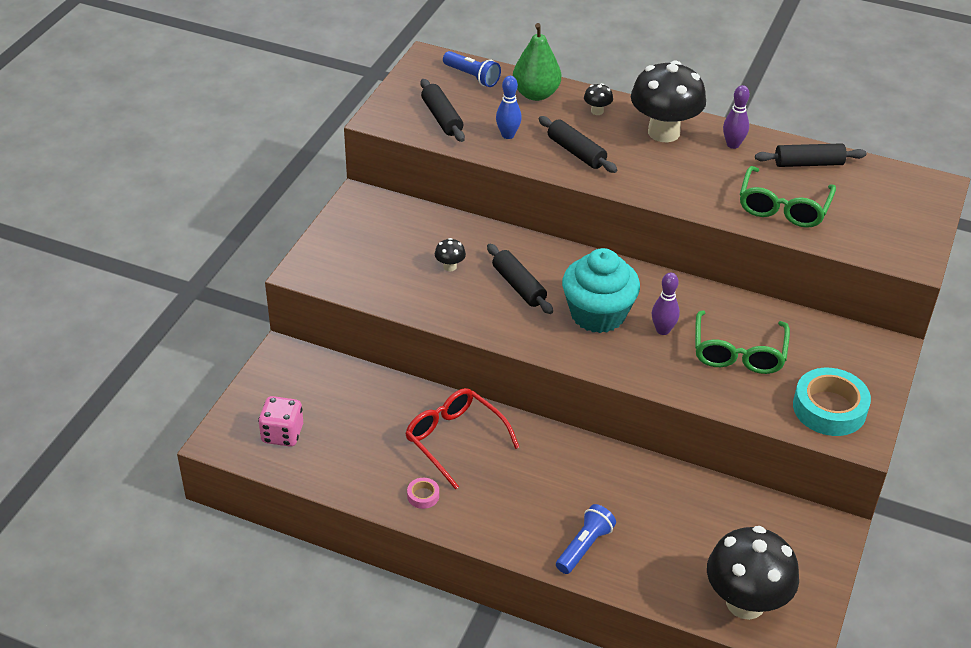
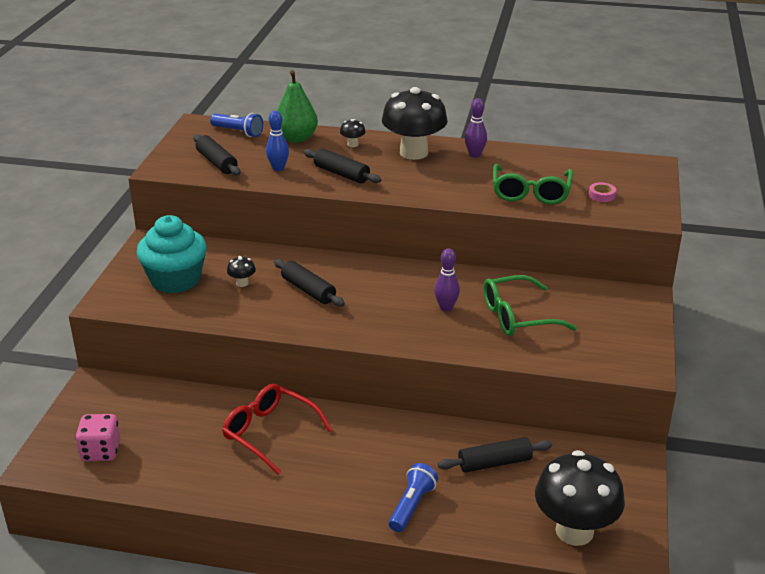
camera: 10 degrees left, 10 degrees down
pink tape [407,478,439,509] -> pink tape moved to [589,182,616,202]
turquoise cupcake [562,248,640,333] -> turquoise cupcake moved to [137,215,207,293]
green glasses [695,310,790,374] -> green glasses turned 75 degrees clockwise [483,275,577,336]
black rolling pin [755,143,867,167] -> black rolling pin moved to [438,437,552,473]
turquoise tape [793,368,871,436] -> none

